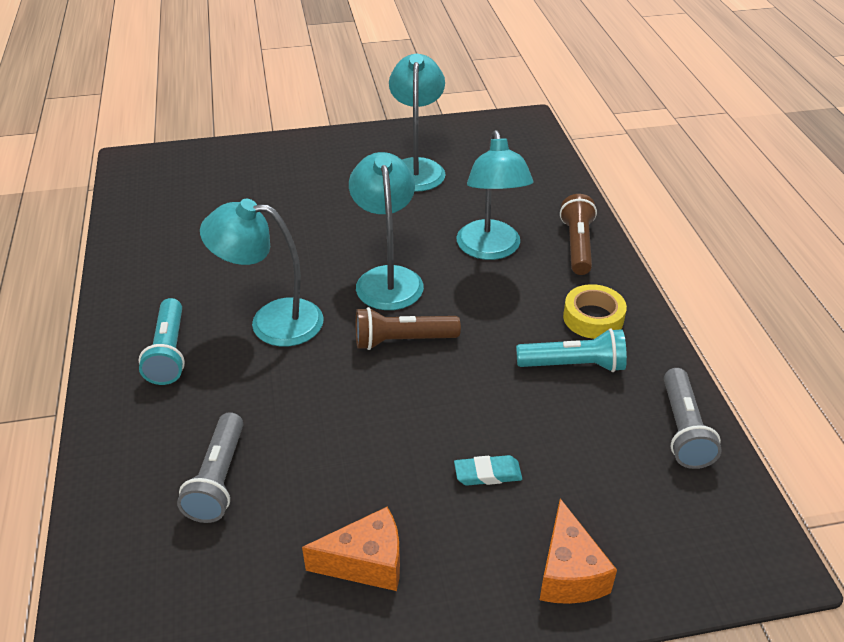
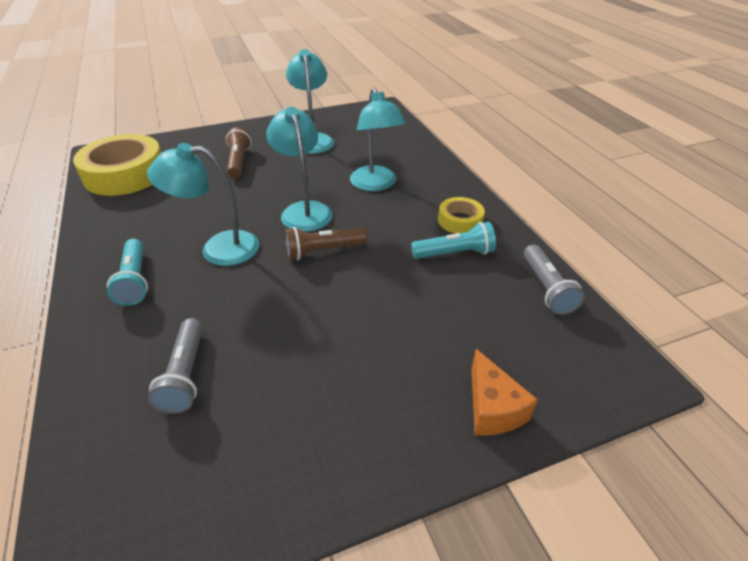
camera: 10 degrees left, 0 degrees up
orange cheese [302,507,400,591] -> none
turquoise eraser [454,455,522,486] -> none
brown flashlight [560,194,597,275] -> brown flashlight moved to [226,127,252,179]
none -> yellow tape [73,134,161,196]

